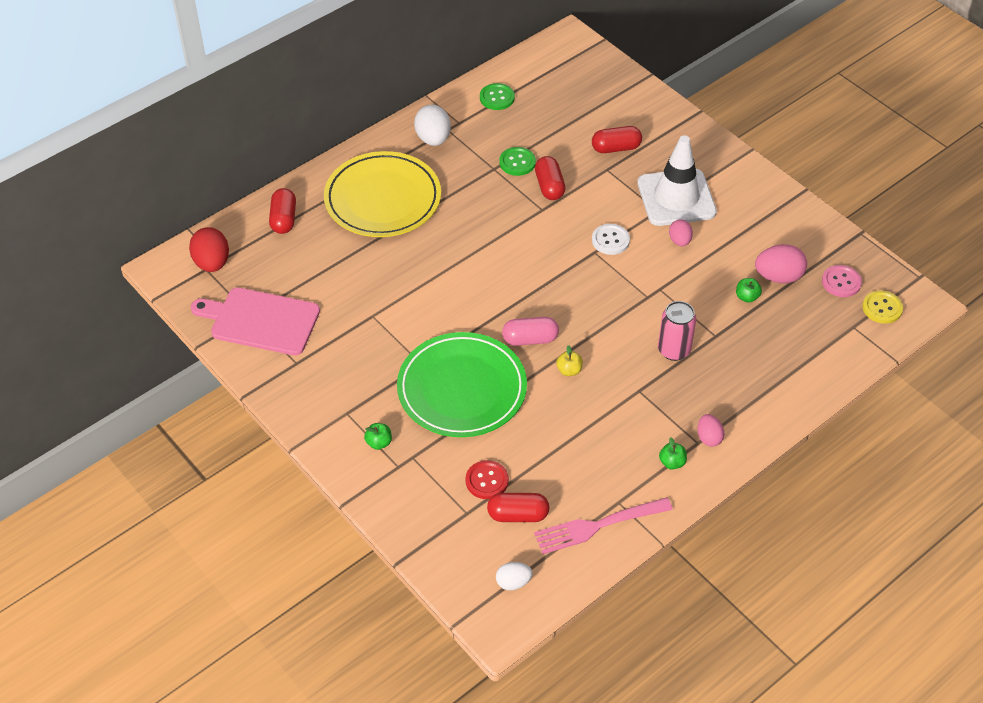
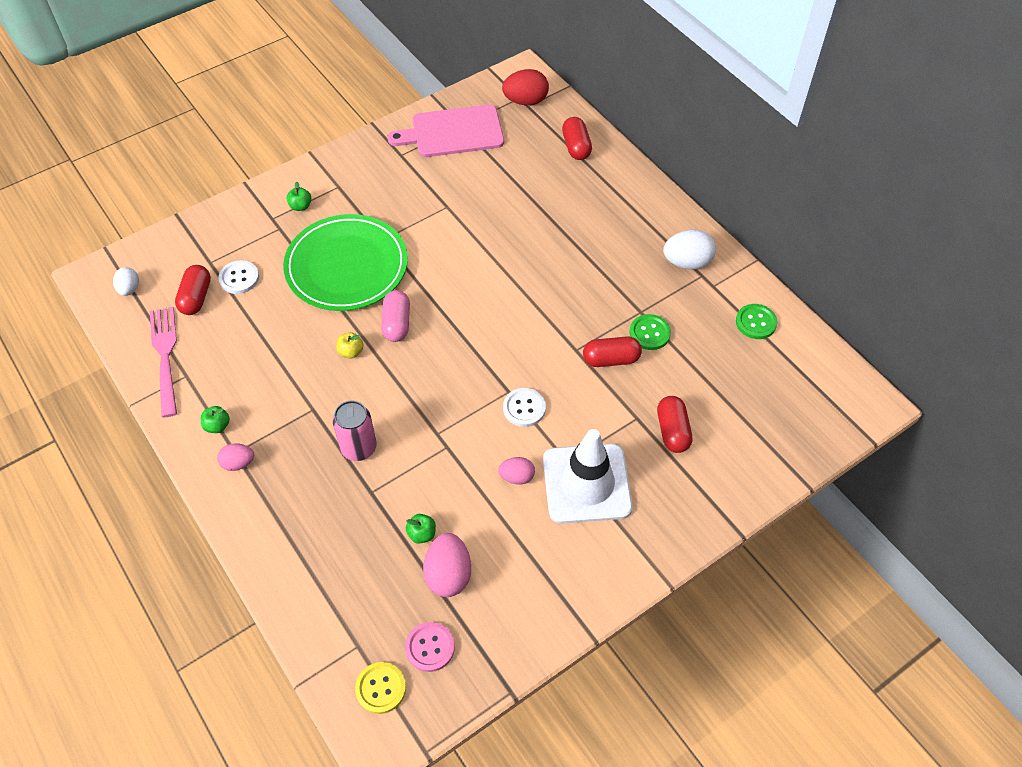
camera: 95 degrees right, 5 degrees up
pink cutting board [191,287,320,355] -> pink cutting board turned 120 degrees counterclockwise [387,104,504,157]
red capsule [269,188,296,234] -> red capsule turned 75 degrees clockwise [562,117,592,160]
yellow plate [324,151,441,237] -> none
red button [466,460,509,499] -> white button [218,260,259,294]

